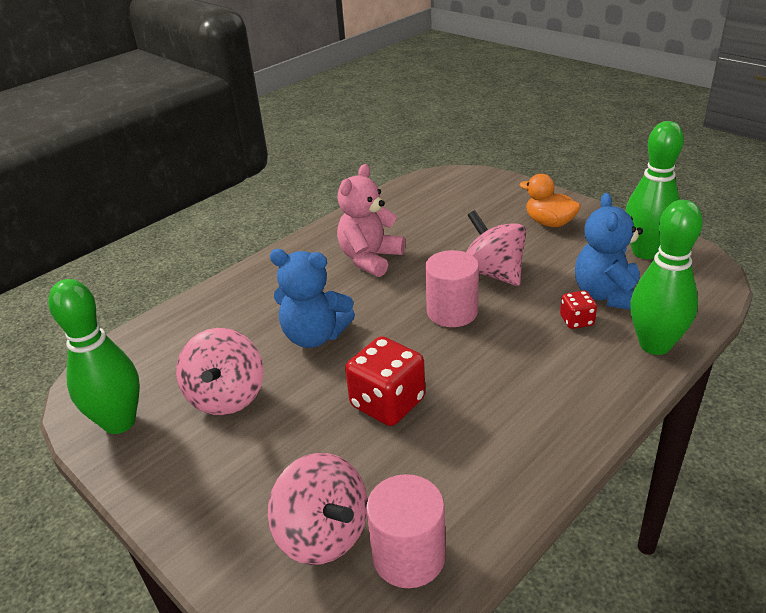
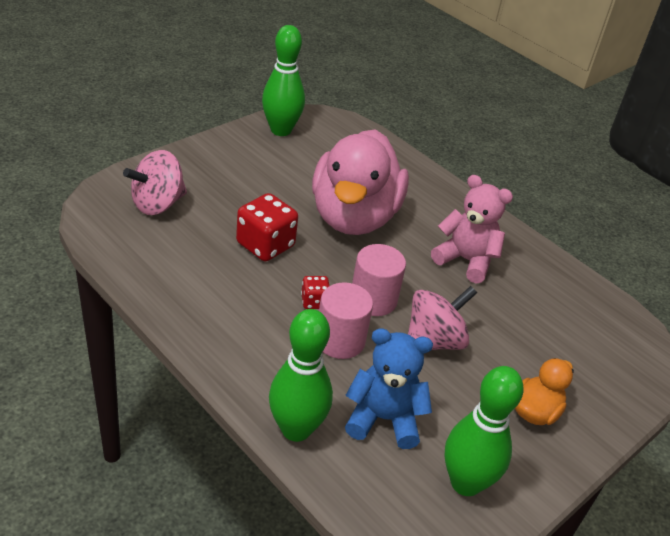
camera: 85 degrees right, 5 degrees up
pink spinning top [176,328,264,415] -> none
blue teddy bear [270,249,355,348] -> pink duck [312,129,409,235]
pink cylinder [366,474,446,588] -> pink cylinder moved to [319,282,373,359]
red dice [560,291,597,329] -> red dice moved to [301,276,329,309]

